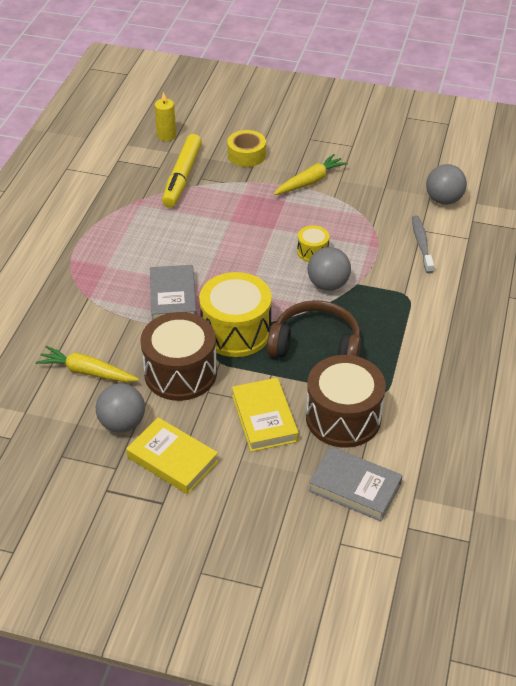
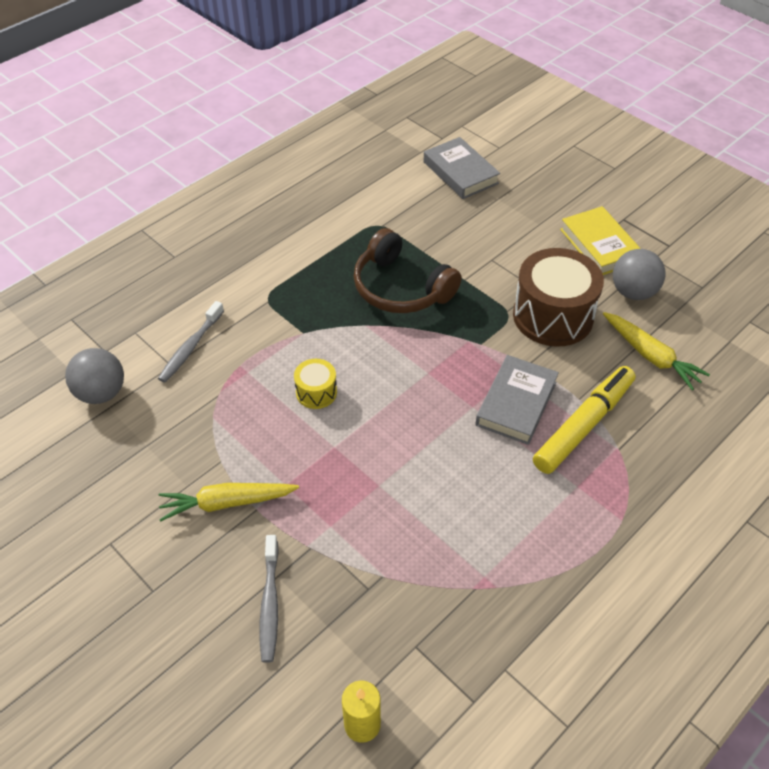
camera: 150 degrees left, 5 degrees up
yellow marker [162,134,202,208] -> yellow marker moved to [533,366,636,474]
yellow drum [199,272,272,357] -> none
yellow tape [227,130,266,167] -> grey toothbrush [260,535,279,663]
yellow book [232,378,299,452] -> none
brown drum [306,355,386,448] -> none
grey ball [308,247,351,291] -> none

